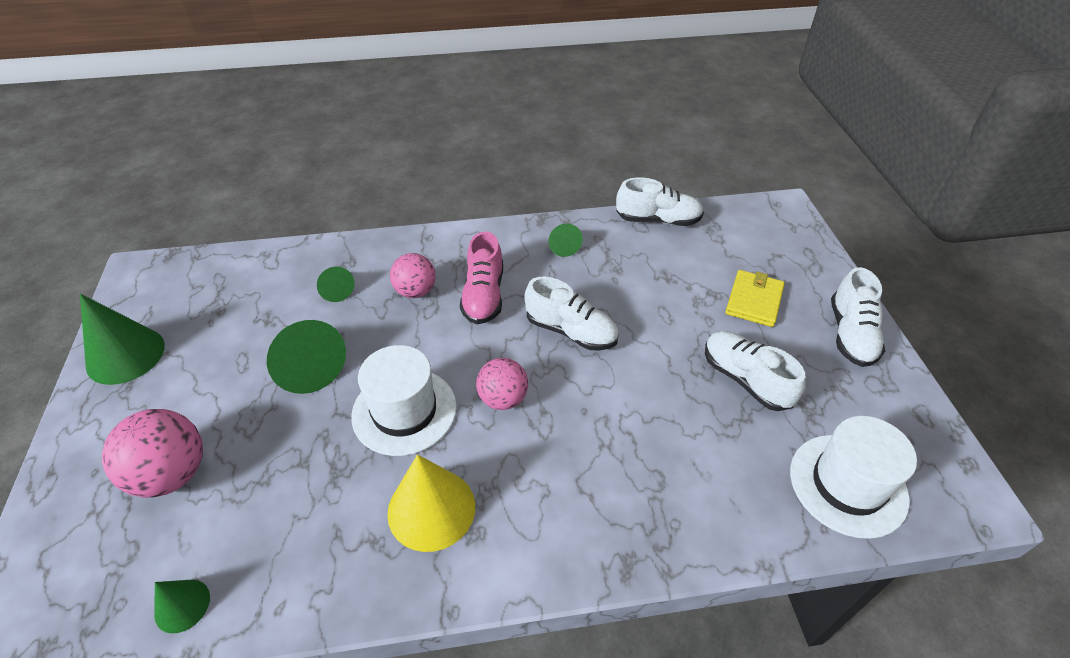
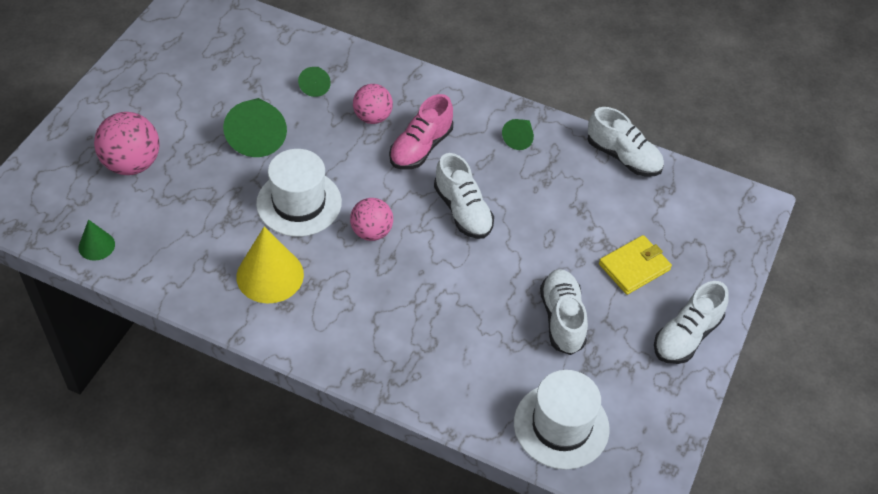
camera: 30 degrees right, 5 degrees up
green cone [80,294,165,385] -> none

